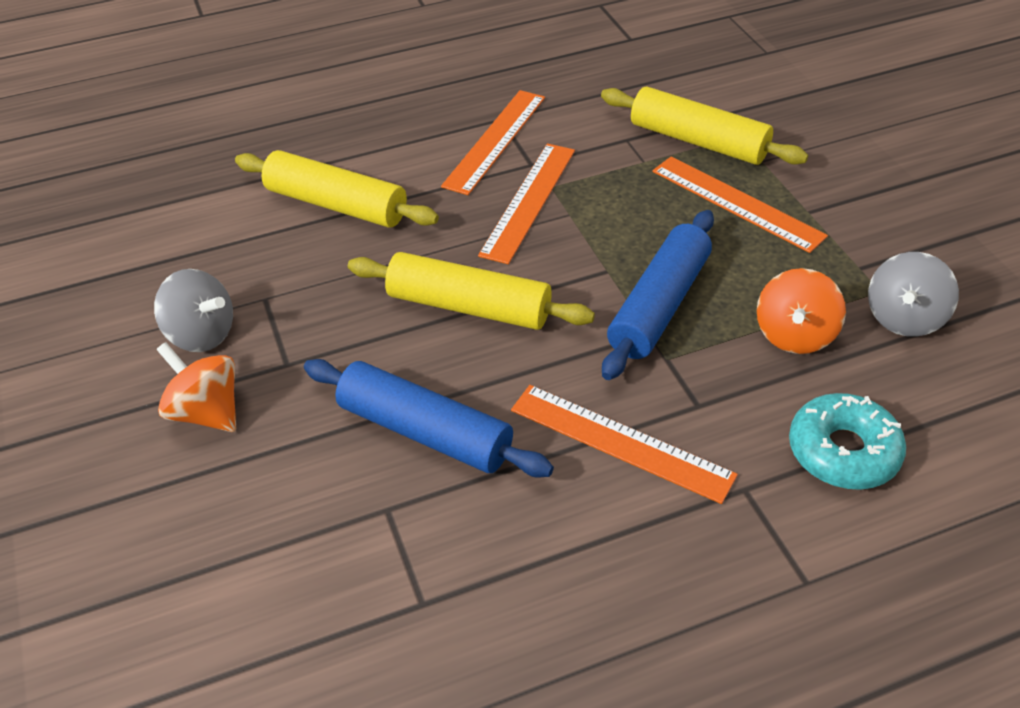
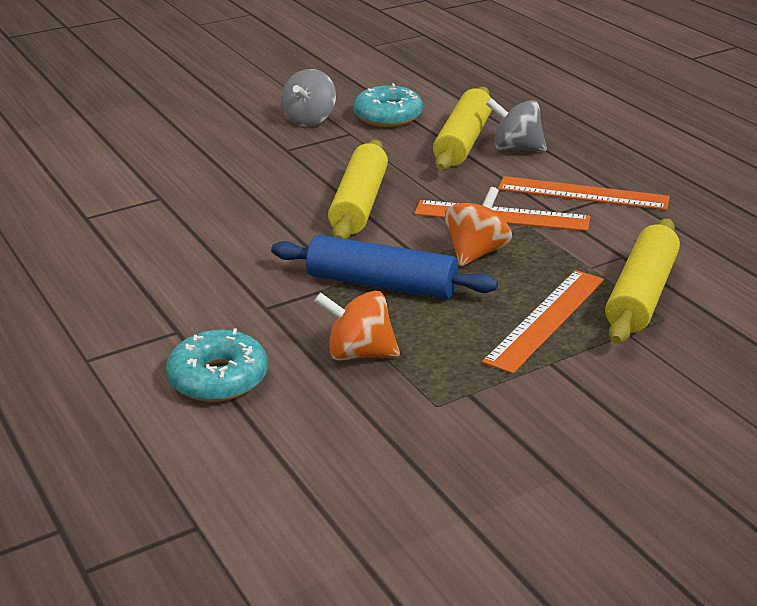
camera: 80 degrees right, 15 degrees down
orange spinning top [156,342,236,432] -> orange spinning top moved to [445,187,512,267]
blue rolling pin [304,359,554,478] -> none
orange ruler [511,385,738,504] -> none
grey spinning top [868,252,959,337] -> grey spinning top moved to [486,98,547,152]
none -> turquoise donut [353,83,423,127]

